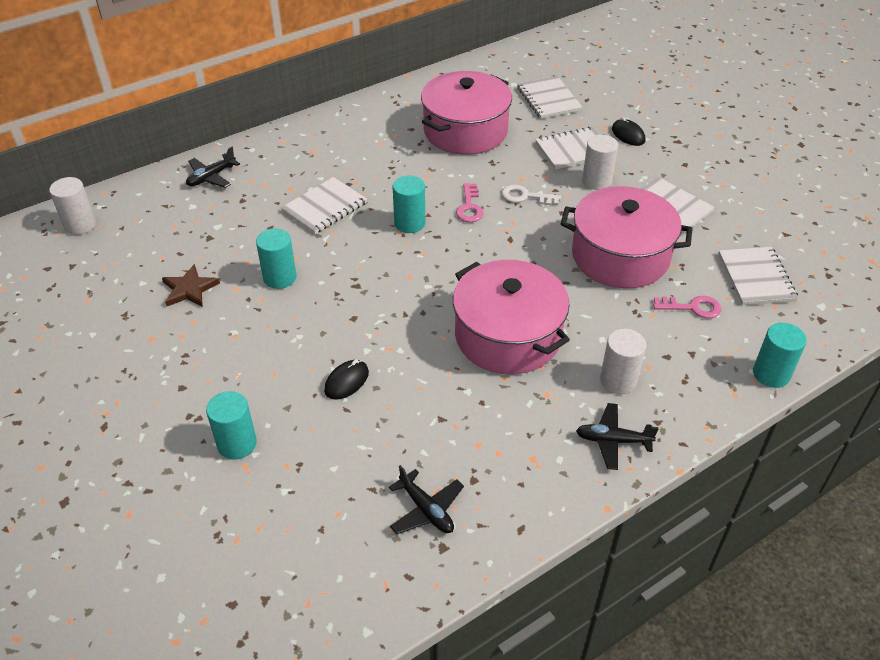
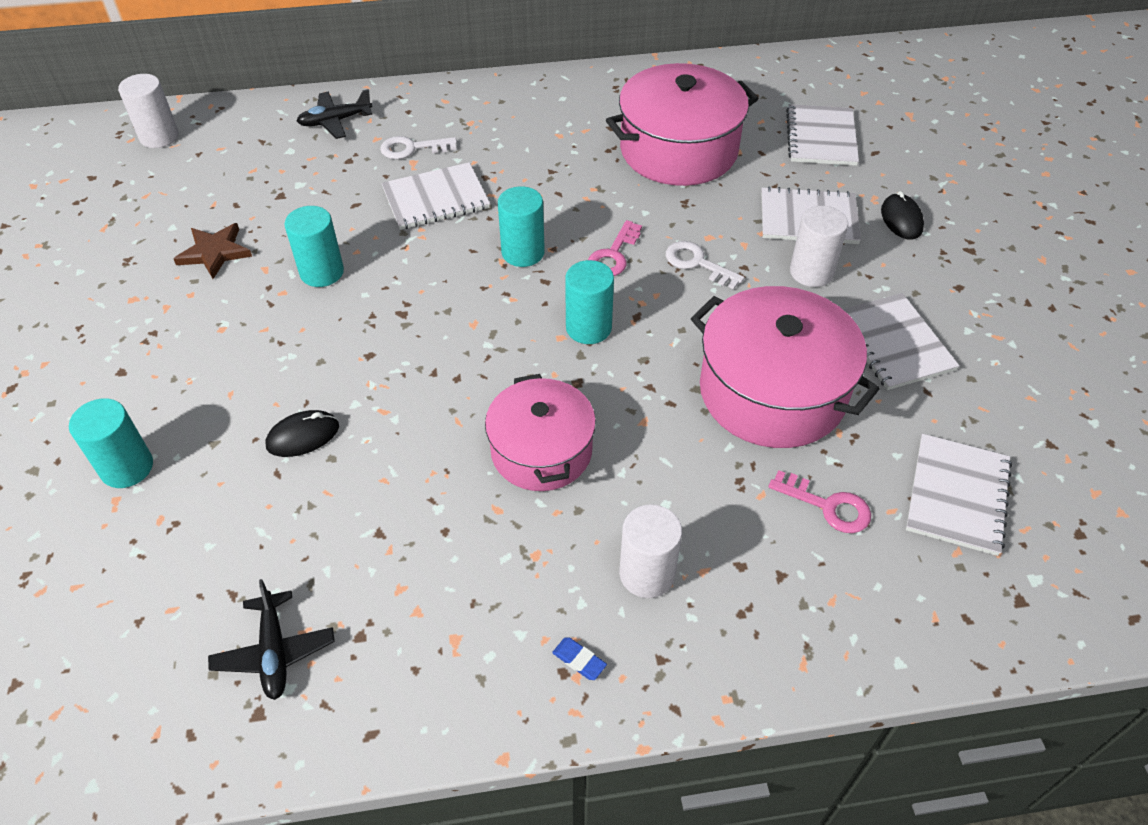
camera: 25 degrees right, 5 degrees up
pink pot [453,260,570,374] -> pink pot [485,374,596,491], size x0.66
black plane [576,403,659,470] -> blue eraser [552,637,607,680]
turquoise cylinder [753,323,807,388] -> turquoise cylinder moved to [565,260,614,344]
none -> white key [380,136,457,159]

